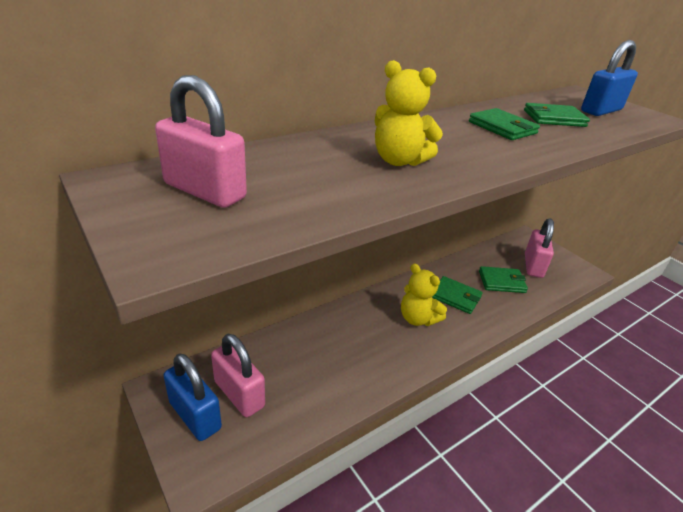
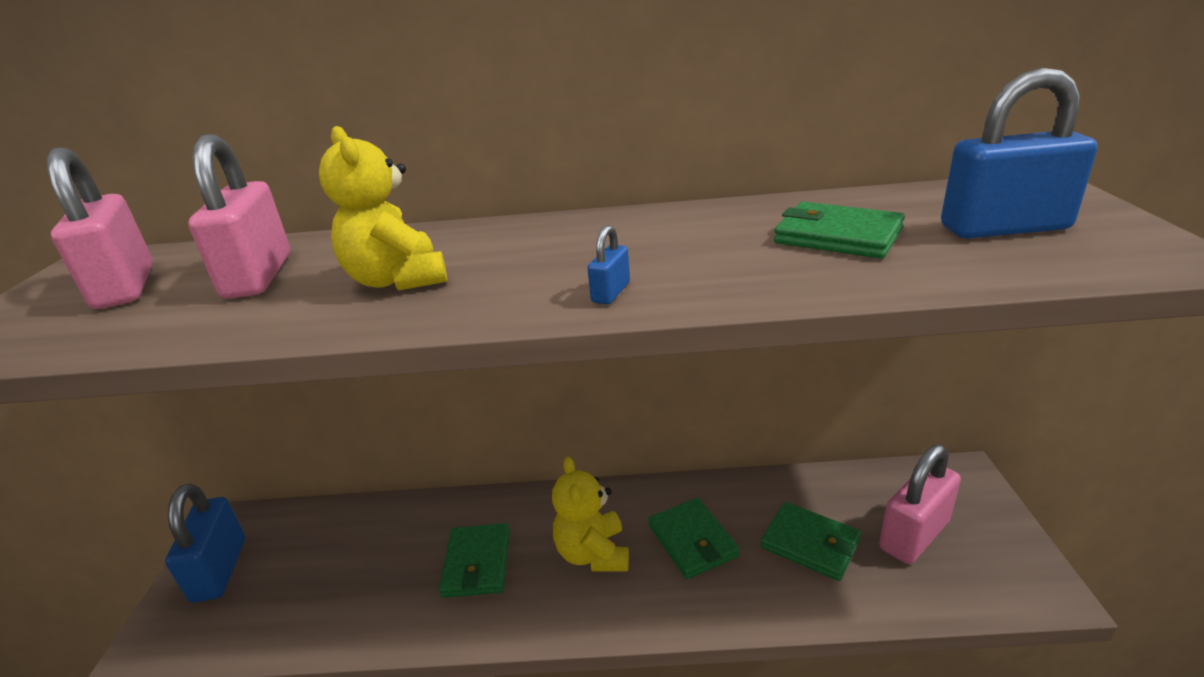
camera: 40 degrees right, 5 degrees down
pink padlock [211,334,265,417] -> pink padlock moved to [188,134,290,299]
green wallet [469,108,540,140] -> green wallet moved to [439,523,510,598]
none -> blue padlock [587,225,630,304]

